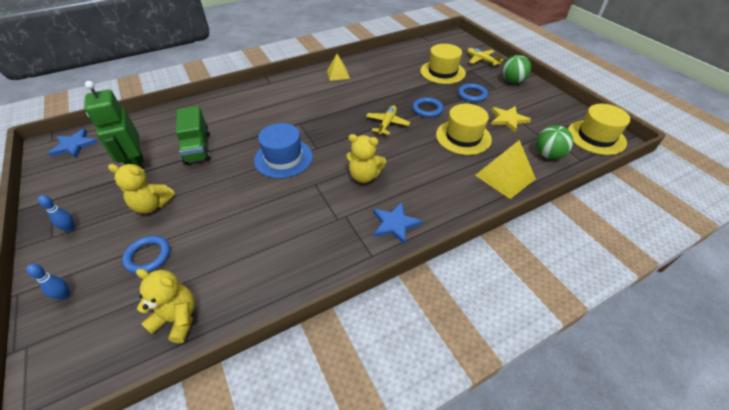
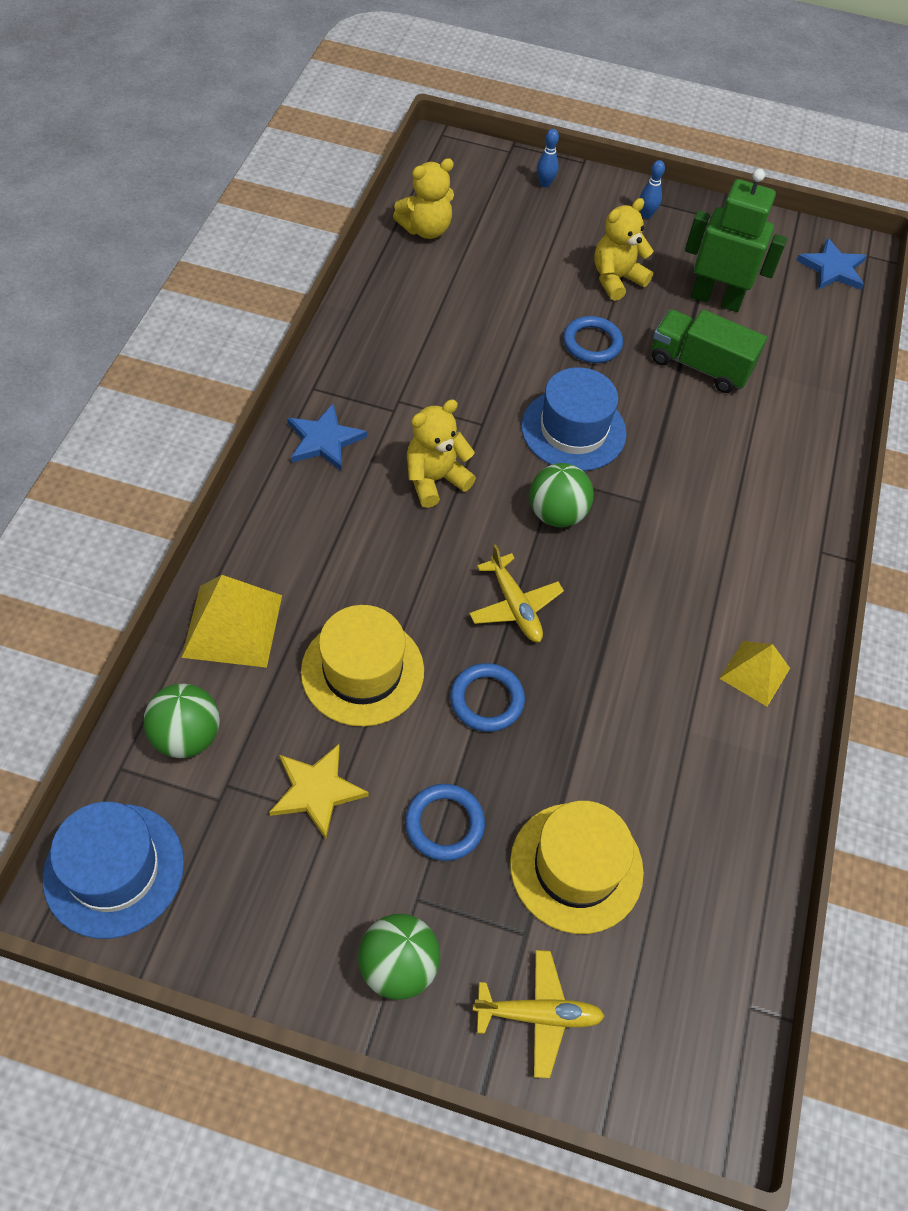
camera: 130 degrees right, 10 degrees up
blue ring [122,236,170,274] -> blue ring moved to [563,316,623,363]
yellow hat [568,104,630,155] -> blue hat [43,802,184,939]
none -> green ball [529,463,594,527]

